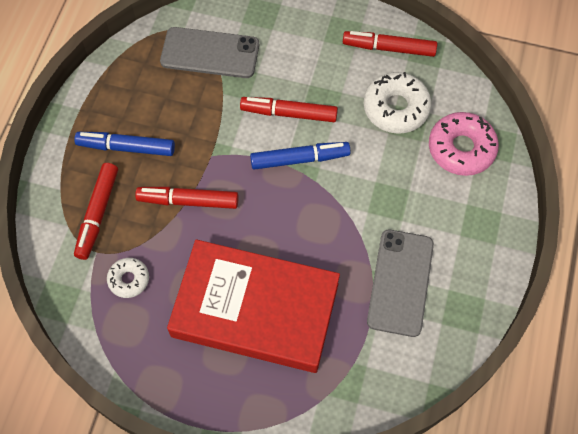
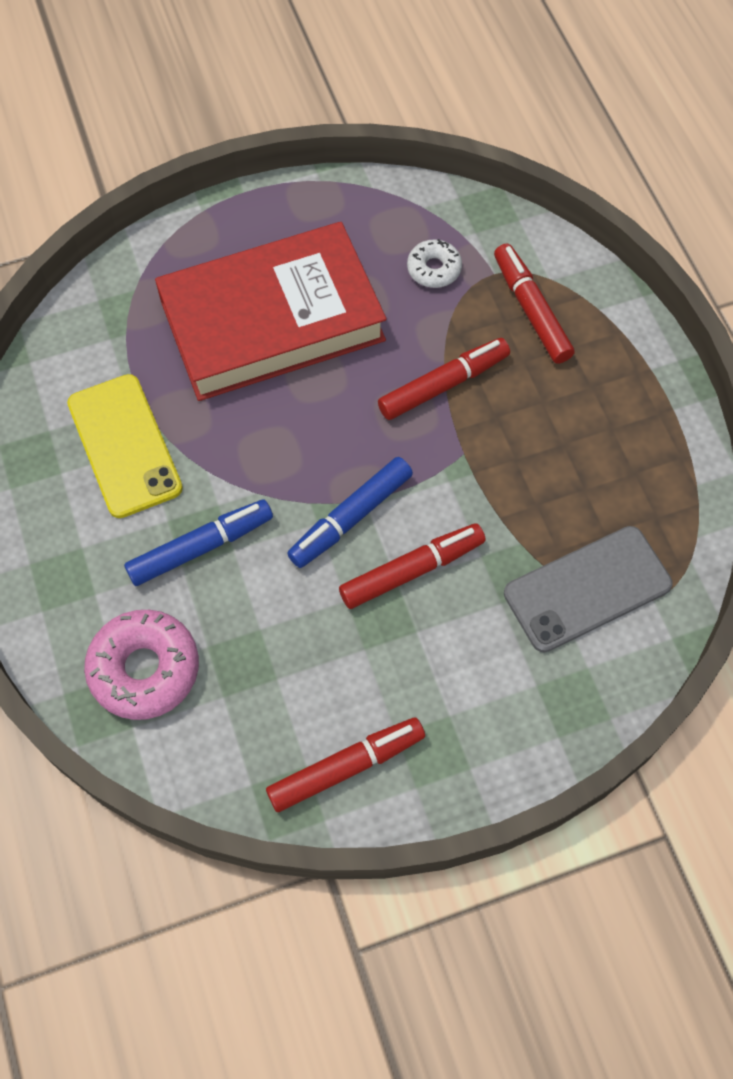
camera: 145 degrees right, 0 degrees up
blue marker [74,132,175,156] -> blue marker moved to [124,500,273,586]
white donut [363,72,432,134] -> none
grey phone [367,230,434,337] -> yellow phone [67,374,183,518]

